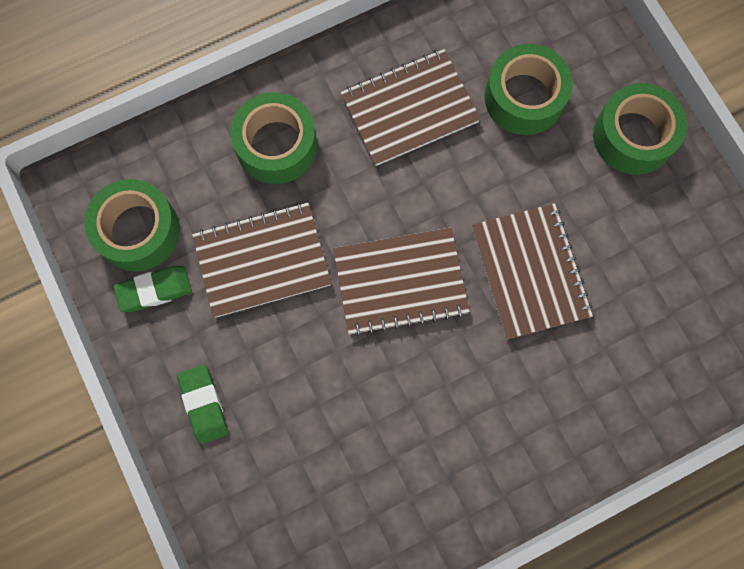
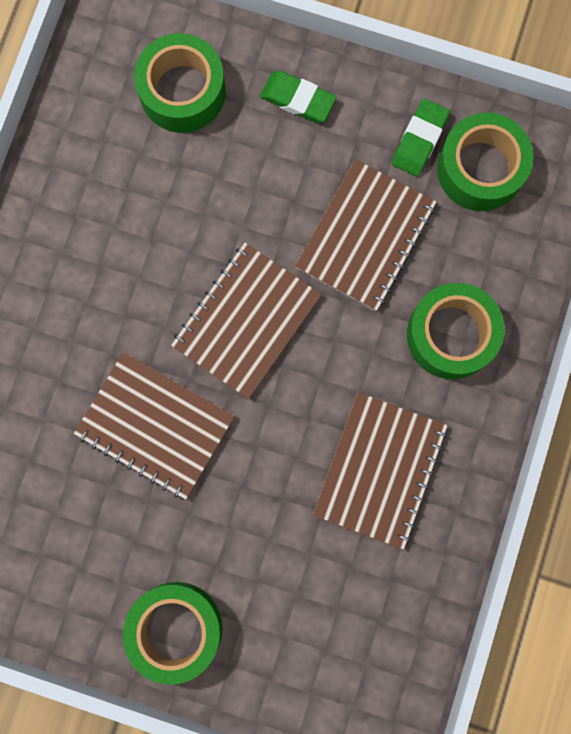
camera: 135 degrees right, 5 degrees up
green tape [485,44,573,135] -> green tape moved to [134,33,226,133]

